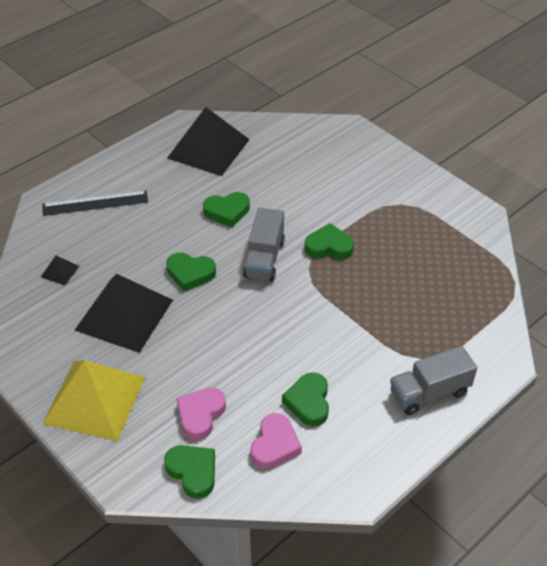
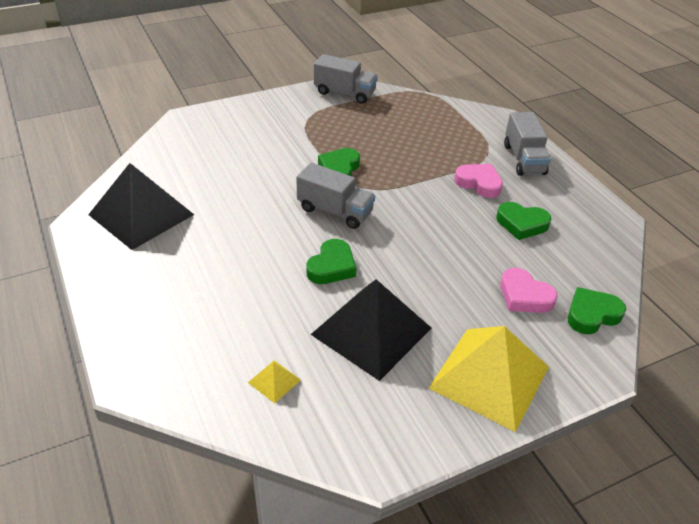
camera: 75 degrees left, 5 degrees down
black pyramid [41,256,79,285] -> yellow pyramid [248,360,301,403]
black ruler [42,191,148,216] -> none
green heart [203,192,250,227] -> none
pink heart [250,413,302,469] -> pink heart moved to [454,164,503,198]
none -> grey truck [314,54,378,104]

